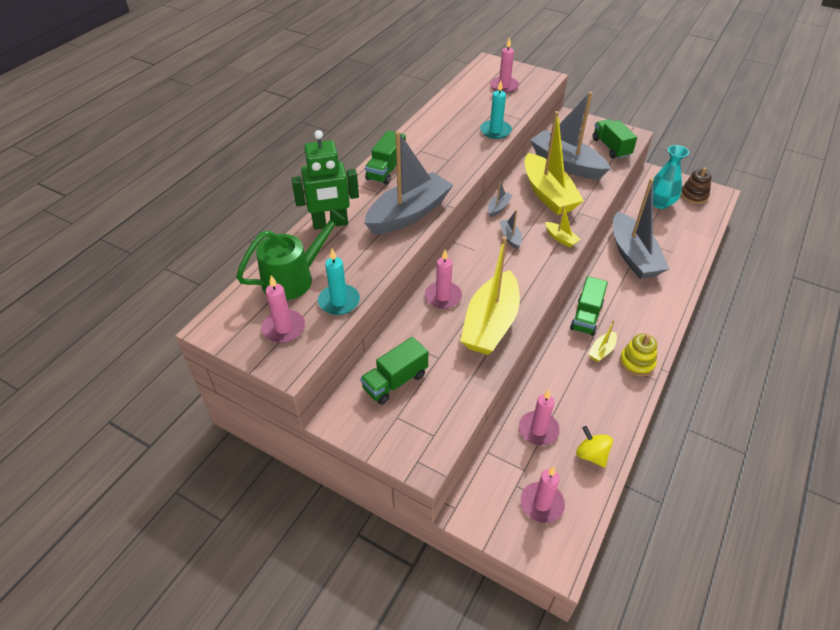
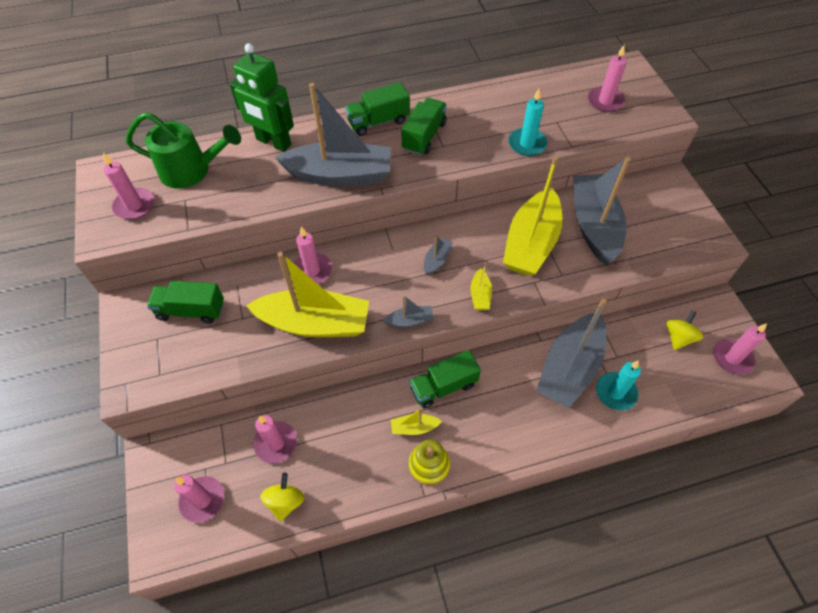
camera: 45 degrees right, 10 degrees up
turquoise candle [318,249,360,315] -> turquoise candle moved to [596,360,641,411]
yellow boat [460,236,520,355] -> yellow boat turned 150 degrees counterclockwise [246,252,369,337]
grey boat [488,180,513,217] -> grey boat moved to [383,295,434,328]
green truck [593,119,637,159] -> green truck moved to [401,98,447,155]
turquoise vase [653,145,689,209] -> yellow spinning top [666,310,703,350]
brown stacking toy [681,167,712,204] -> pink candle [713,323,767,375]

